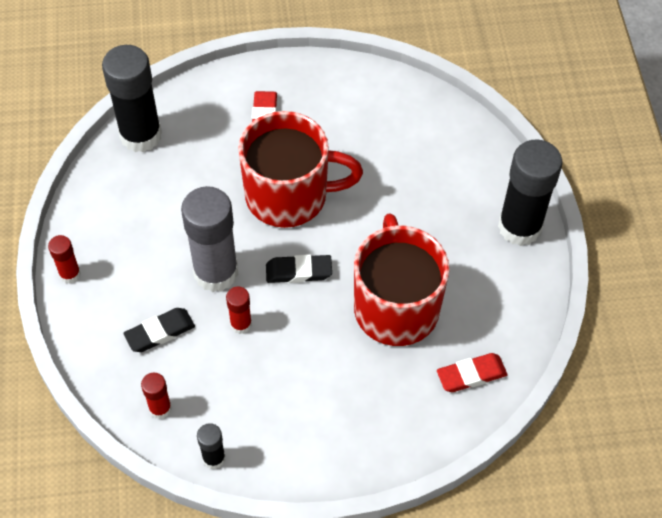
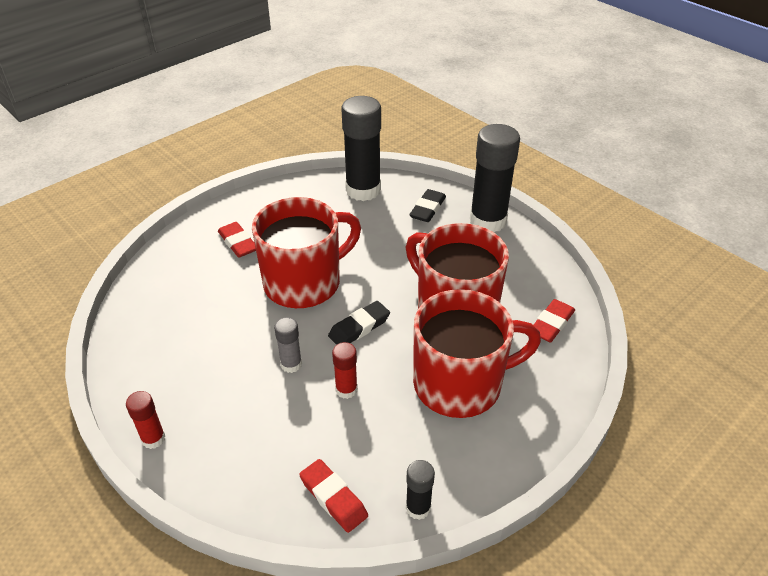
camera: 35 degrees left, 15 degrees down
black glue stick [102,45,162,152] -> black glue stick moved to [341,96,381,201]
black eraser [123,308,195,352] -> black eraser moved to [409,189,446,222]
red glue stick [141,373,172,419] -> red eraser [299,459,368,533]
grey glue stick [181,186,239,292] -> grey glue stick [274,317,302,373], size x0.47
none -> red mug [413,289,541,418]

